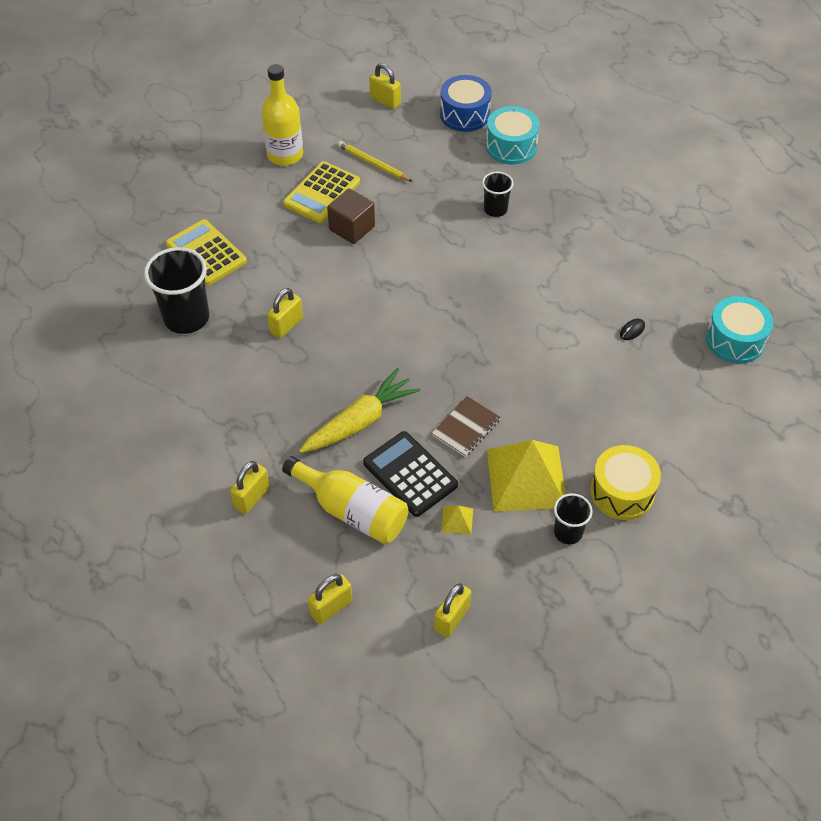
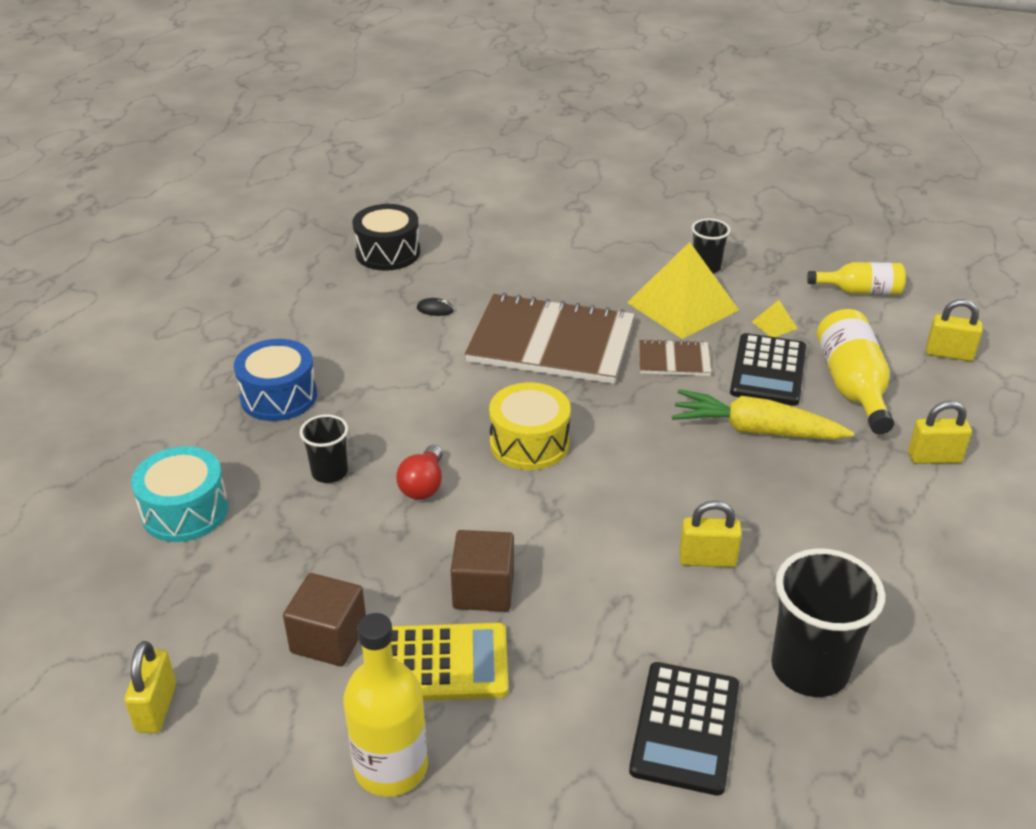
camera: 125 degrees left, 15 degrees down
yellow calculator [166,219,247,285] -> black calculator [629,662,739,796]
yellow pencil [337,141,413,182] -> brown cube [283,573,366,667]
yellow padlock [434,583,471,637] -> yellow bottle [807,262,906,295]
blue drum [440,75,492,132] -> blue drum moved to [234,339,317,421]
yellow drum [590,445,661,520] -> yellow drum moved to [489,382,571,470]
turquoise drum [706,296,773,364] -> black drum [352,204,420,271]
none -> red light bulb [396,445,442,500]
none -> brown notebook [465,293,635,384]

